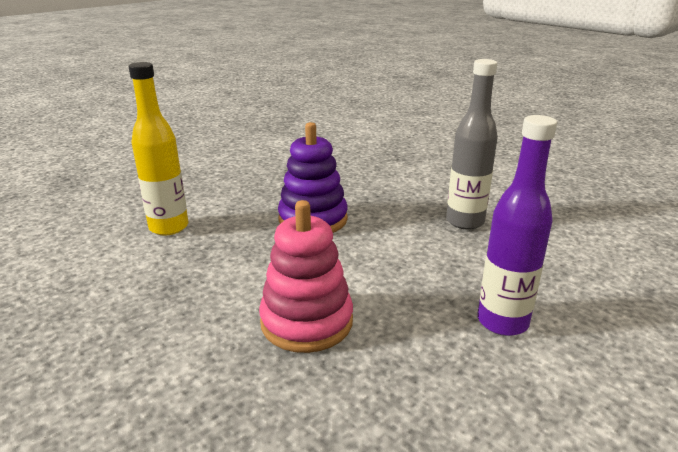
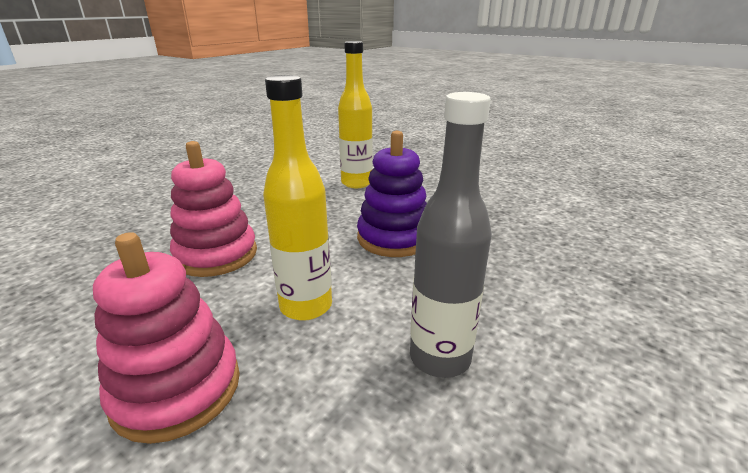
camera: 80 degrees right, 0 degrees up
purple bottle [478,115,557,336] -> pink stacking toy [93,232,240,444]
none -> yellow bottle [263,75,332,321]

